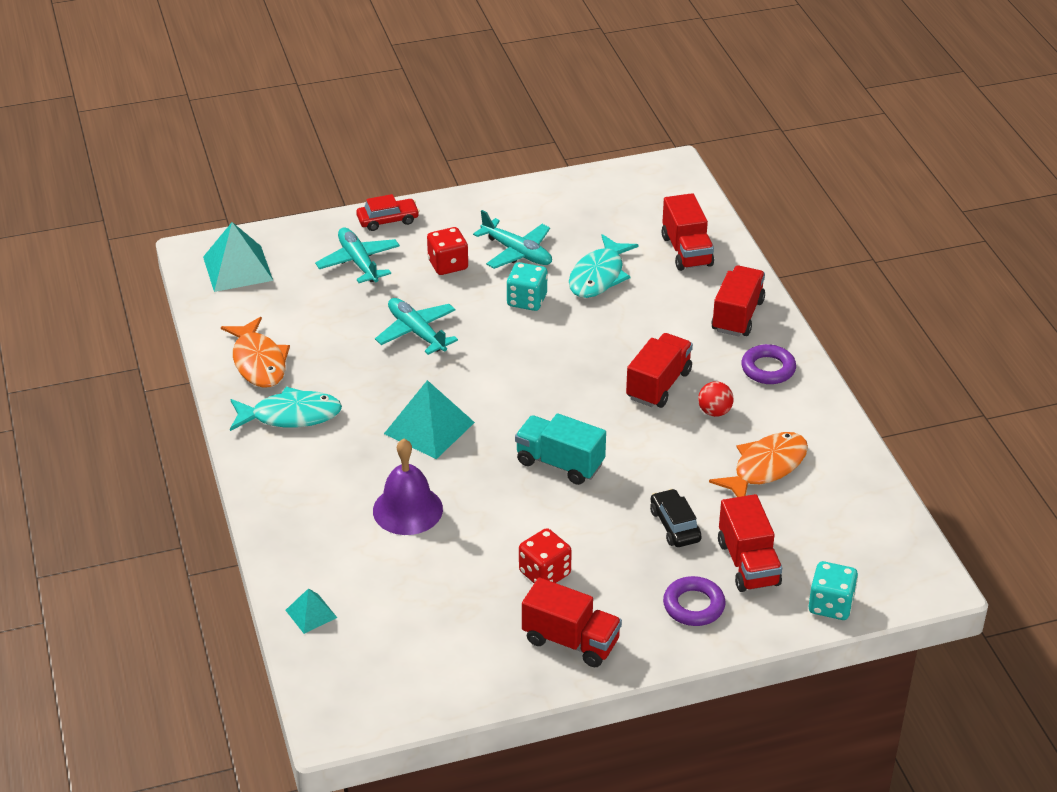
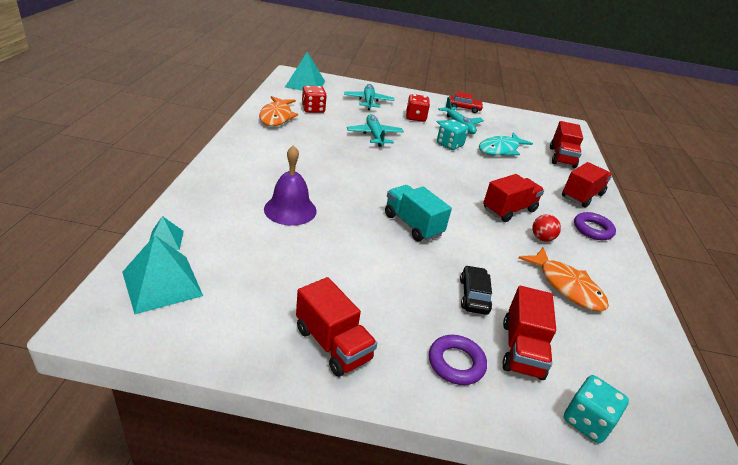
camera: 20 degrees right, 5 degrees down
turquoise fish [230,387,342,431] -> none
red car [356,194,420,231] -> red car moved to [449,91,483,113]
turquoise pyramid [384,380,475,459] -> turquoise pyramid moved to [122,235,203,314]
red dice [519,528,572,583] -> red dice moved to [302,86,327,113]
orange fish [709,432,808,497] -> orange fish turned 75 degrees clockwise [519,247,609,311]

